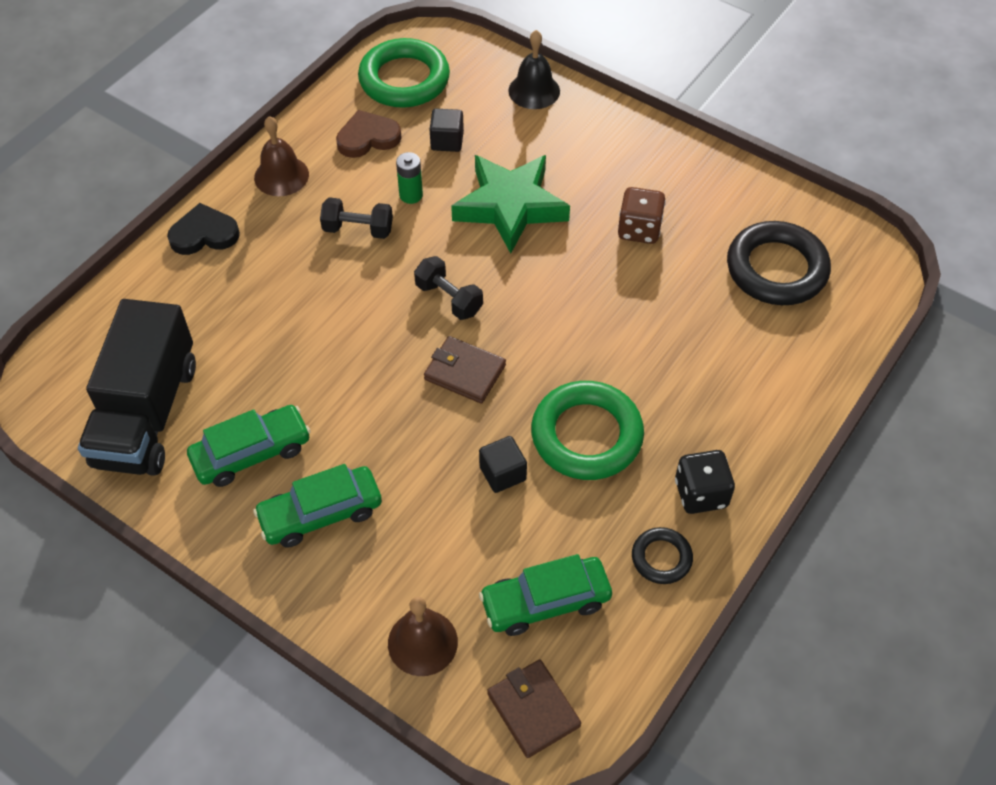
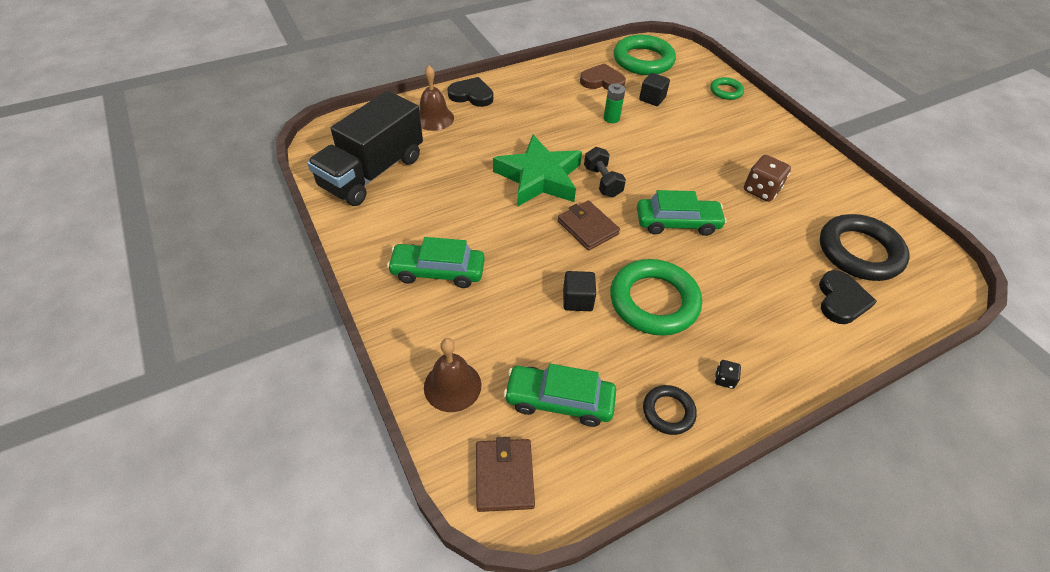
camera: 25 degrees right, 5 degrees down
green car [187,405,311,487] -> green car moved to [637,190,727,236]
brown bell [254,116,309,196] -> brown bell moved to [419,66,454,131]
black dumbbell [320,197,393,239] -> none
green star [451,155,570,253] -> green star moved to [493,135,582,207]
black bell [508,30,560,109] -> green ring [710,77,744,100]
black dice [675,450,735,514] -> black dice [715,360,741,389], size x0.50
none -> black heart [819,270,877,324]

